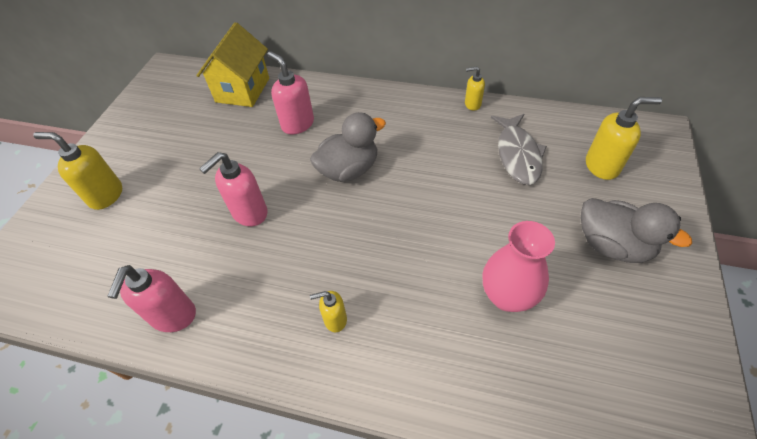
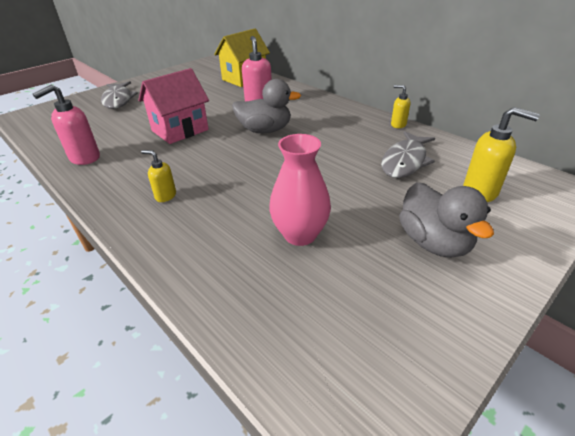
camera: 30 degrees right, 15 degrees down
yellow soap dispenser [33,132,122,210] -> grey fish [101,81,138,109]
pink soap dispenser [199,152,268,226] -> pink house [138,68,209,144]

